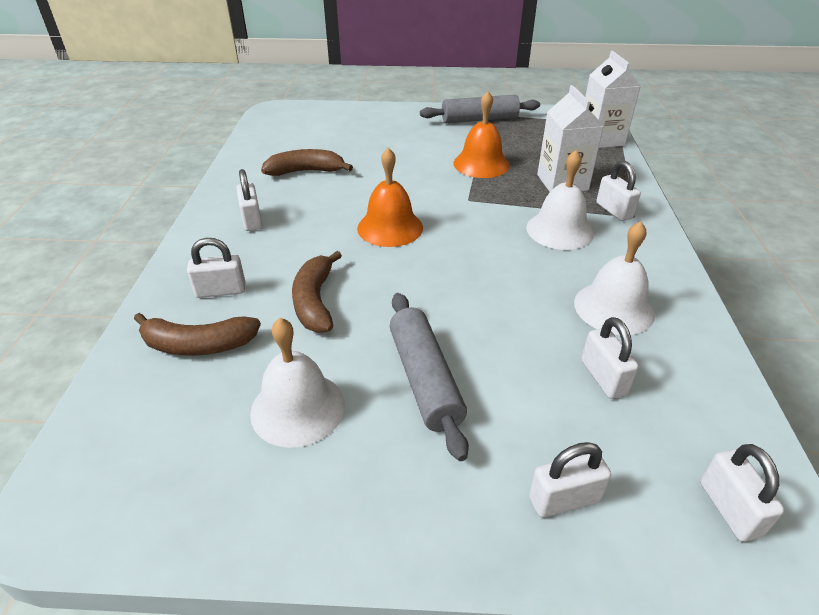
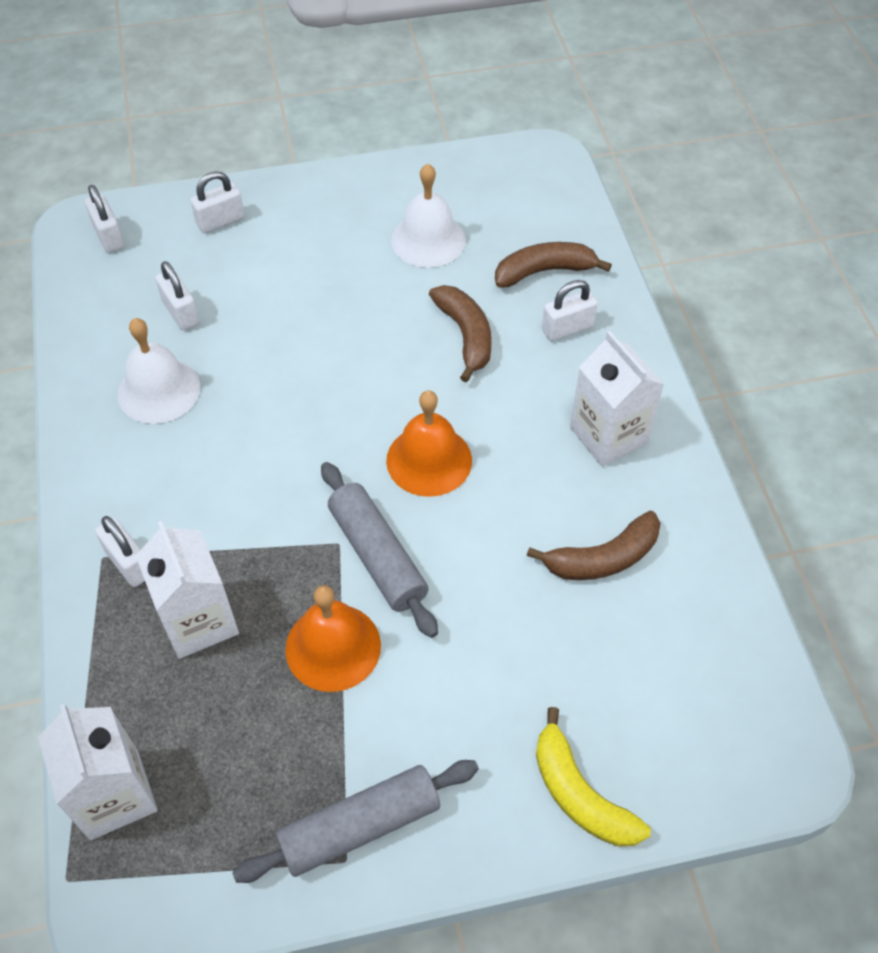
camera: 165 degrees right, 15 degrees up
white padlock [236,169,262,231] -> white carton [570,331,664,467]
grey rolling pin [389,293,469,461] -> grey rolling pin moved to [321,462,438,638]
white bell [526,150,594,250] -> none
none -> yellow banana [536,707,651,847]

